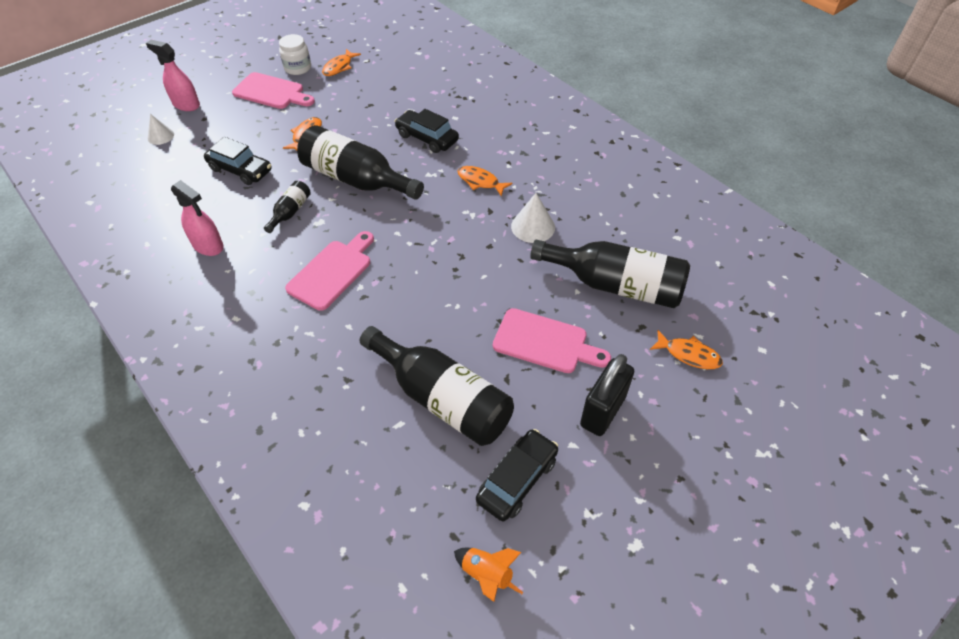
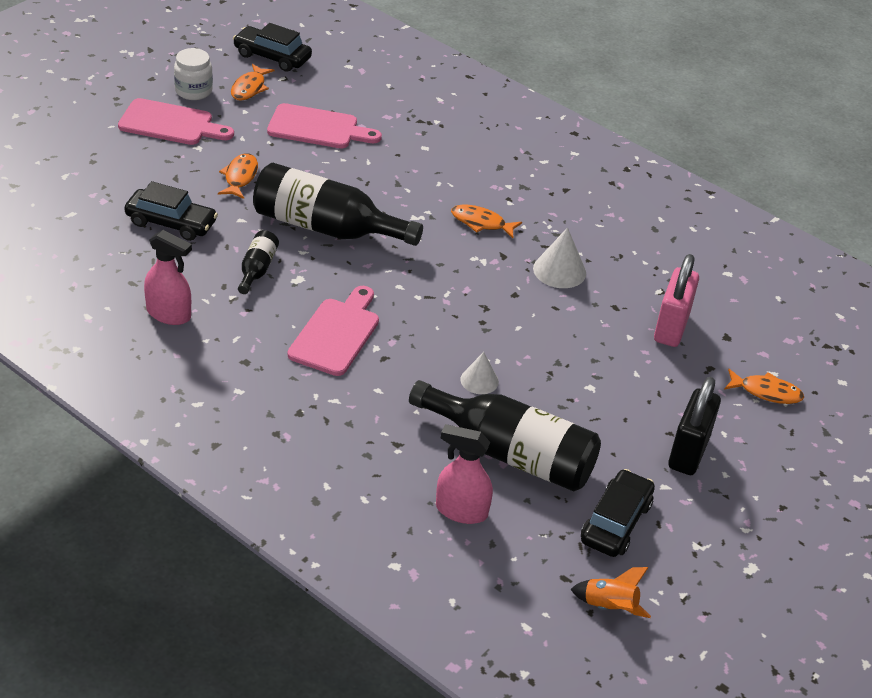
camera: 15 degrees left, 10 degrees down
pink spray bottle [146,40,200,111] -> pink spray bottle moved to [436,424,493,524]
white cone [148,114,174,145] -> white cone moved to [460,352,499,394]
black car [395,109,459,153] -> black car moved to [233,23,312,72]
pink cutting board [493,308,611,373] -> pink cutting board moved to [267,103,382,148]
black bottle [530,240,690,308] -> pink padlock [654,254,699,347]

